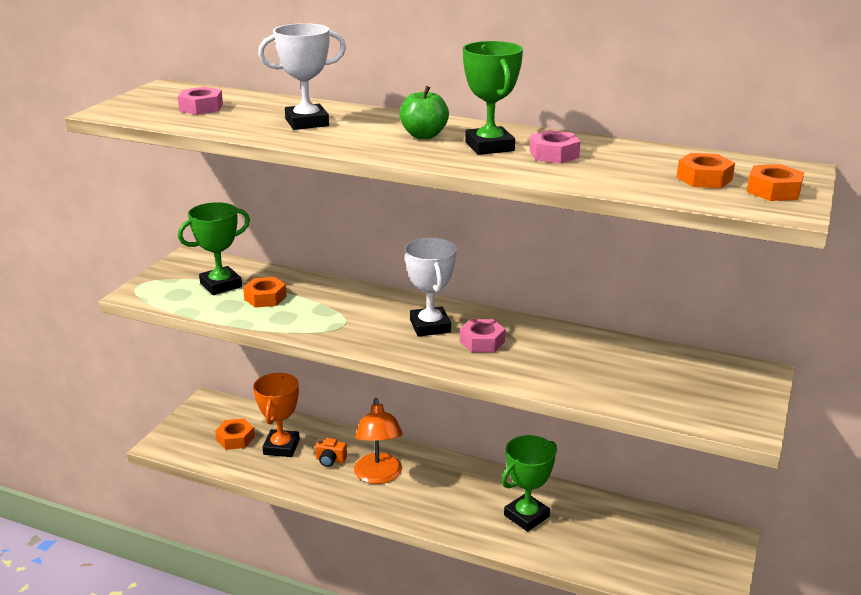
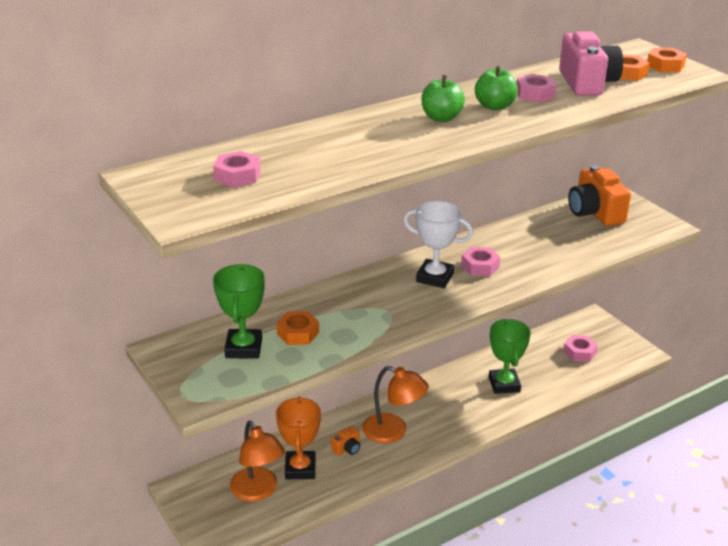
camera: 55 degrees left, 5 degrees up
orange nut [215,419,255,450] -> orange lamp [230,421,285,502]
orange trophy [253,373,300,457] -> orange trophy turned 45 degrees clockwise [276,397,321,479]
white trophy [258,23,346,130] -> none
green trophy [463,41,523,155] -> green apple [475,66,518,110]
none -> pink camera [559,31,623,96]
none -> pink nut [563,335,598,362]
none -> orange camera [568,165,631,226]

